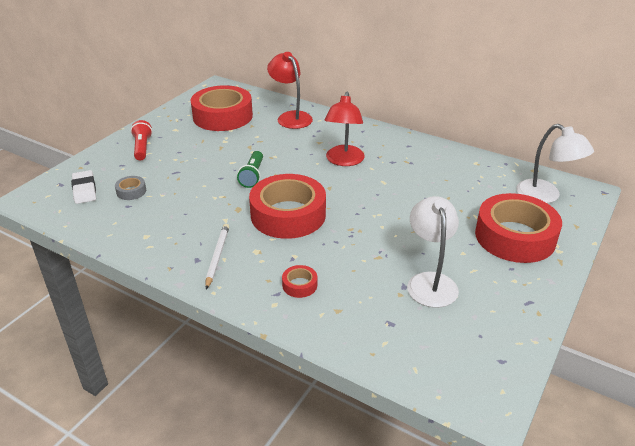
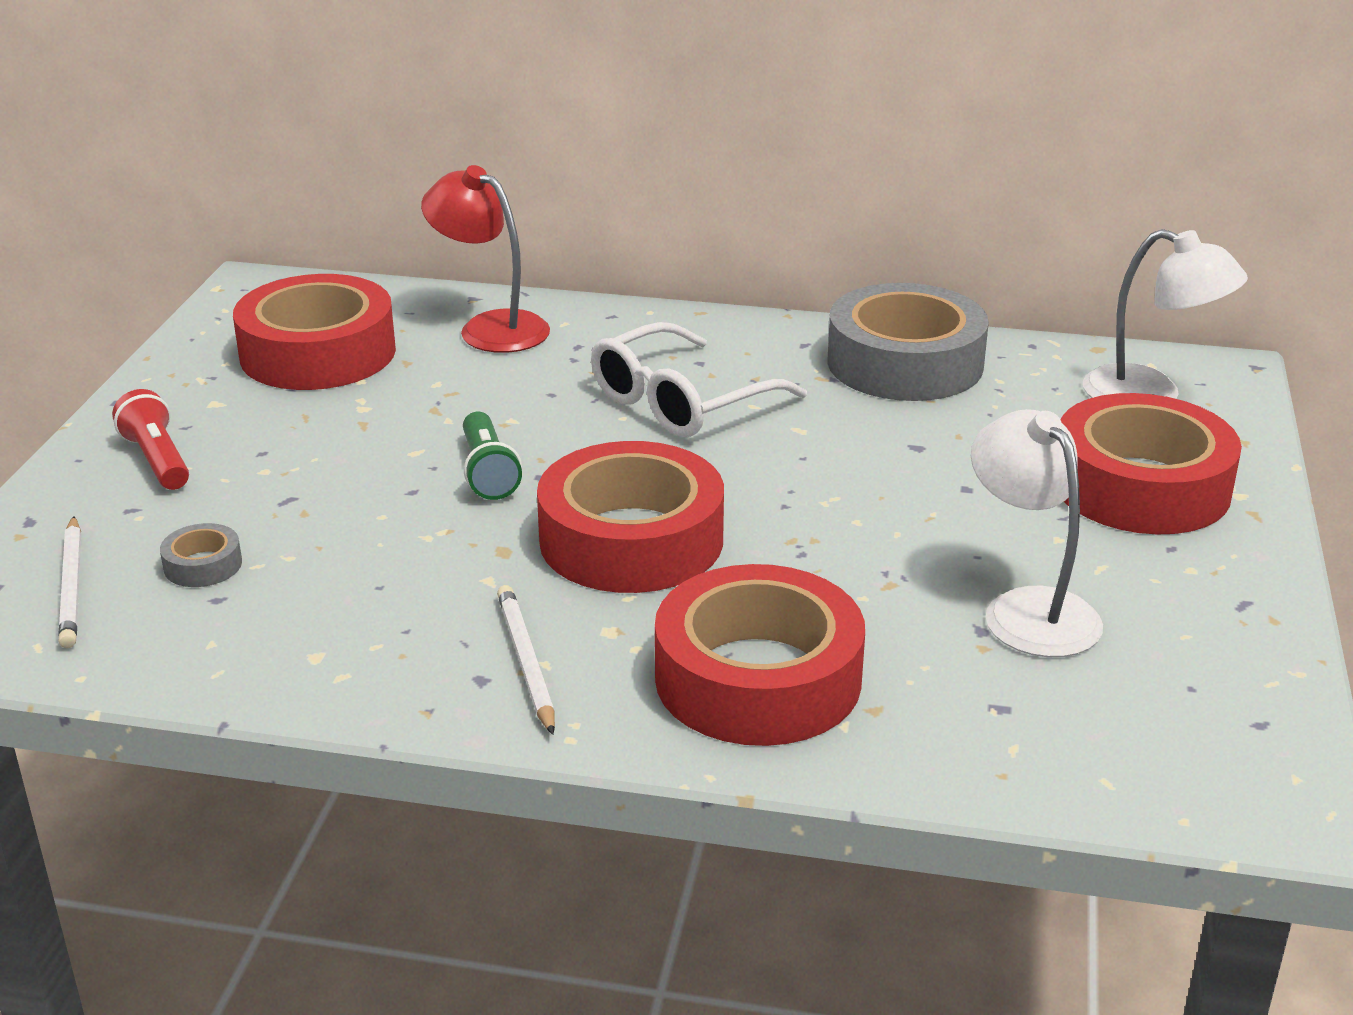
camera: 20 degrees left, 5 degrees down
white eraser [71,170,96,204] -> white pencil [58,516,81,648]
red tape [282,265,317,298] -> red tape [655,564,865,746], size x2.46
red lamp [324,92,365,166] -> white glasses [591,322,807,437]
none -> grey tape [827,283,989,401]

